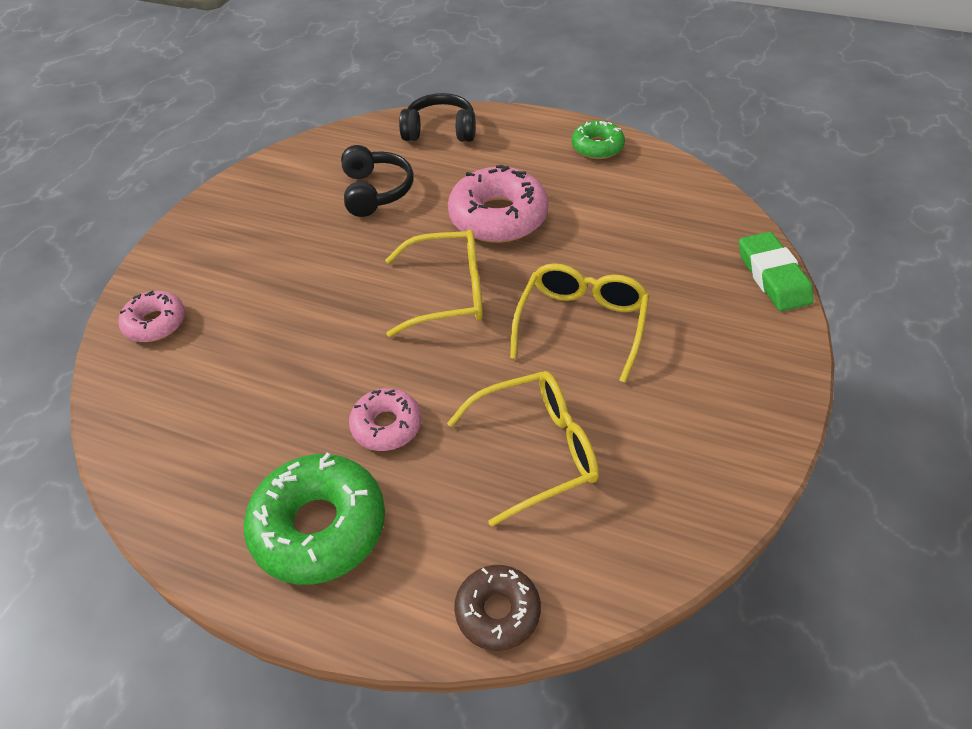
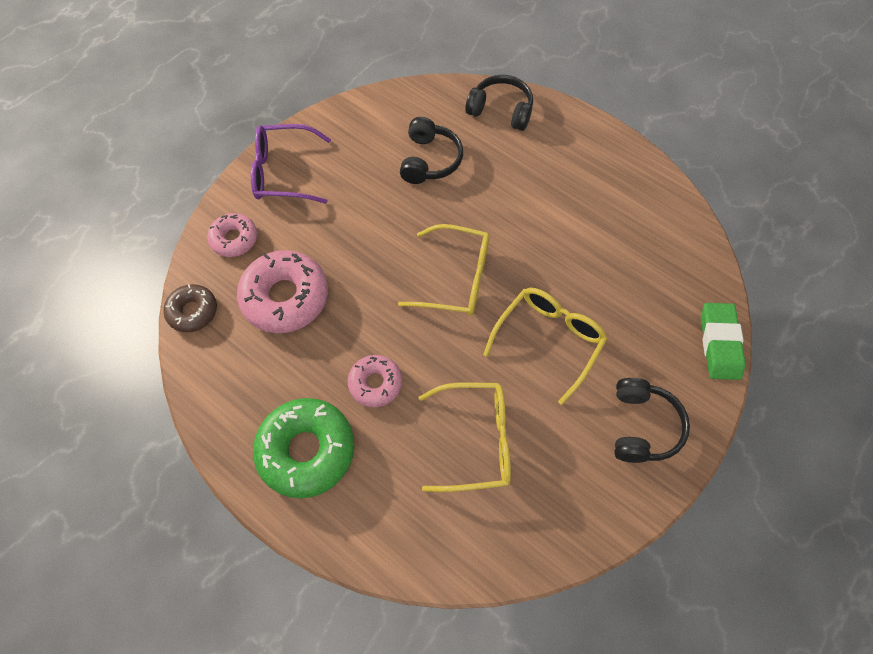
camera: 15 degrees right, 15 degrees up
pink donut [448,165,548,243] -> pink donut moved to [237,250,328,333]
brown donut [454,565,541,651] -> brown donut moved to [163,284,217,333]
green donut [572,121,625,159] -> none
none -> purple glasses [251,124,331,204]
none -> black headphones [614,378,690,463]

